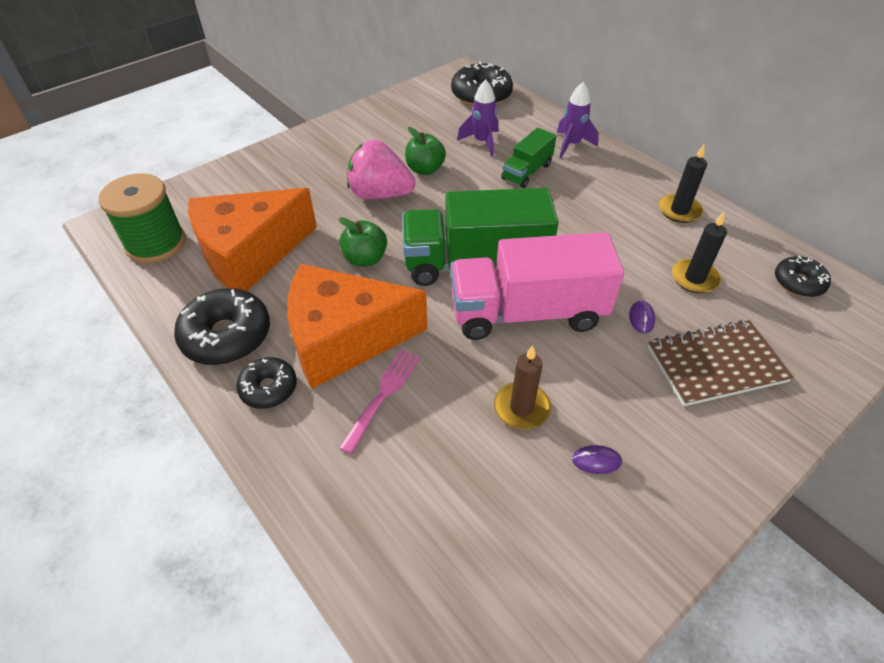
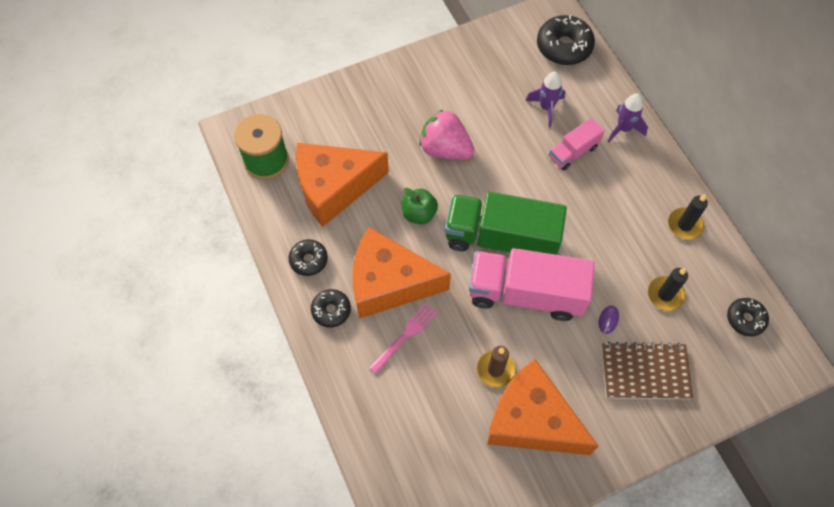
camera: 15 degrees right, 15 degrees up
black donut [174,288,270,365] -> black donut [289,239,328,276], size x0.60
green apple [405,127,446,175] -> none
green truck [501,128,556,188] -> pink truck [549,118,605,171]
purple mouse [572,445,622,474] -> orange cheese [487,359,598,455]

